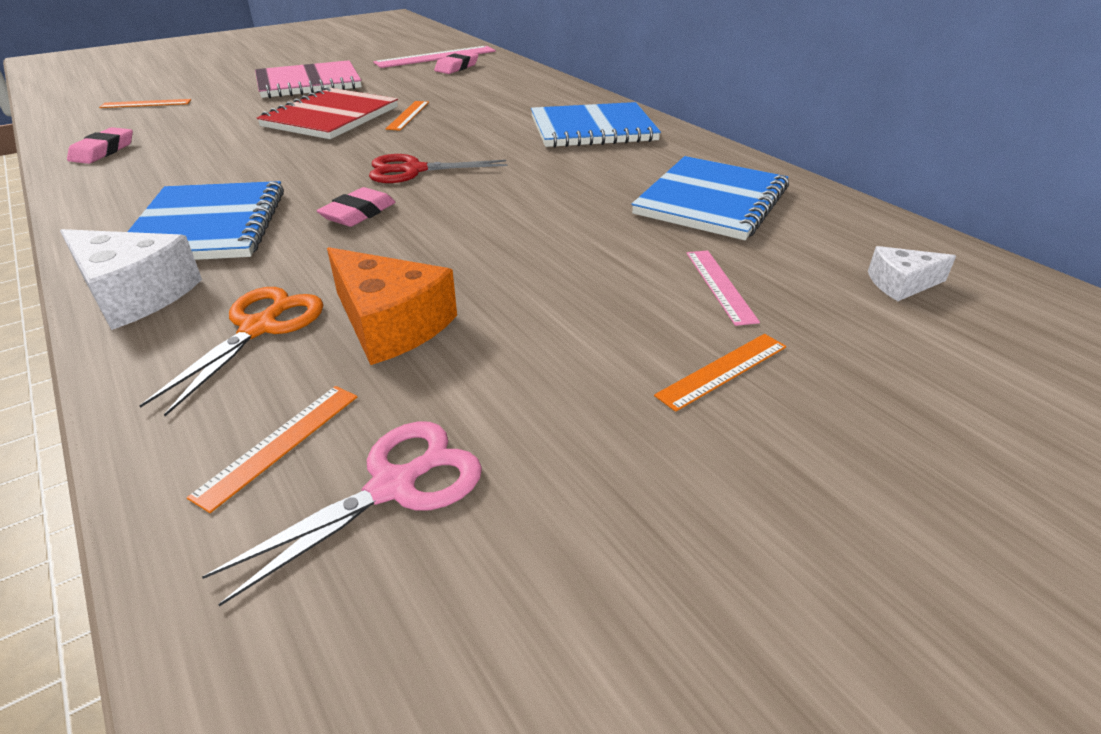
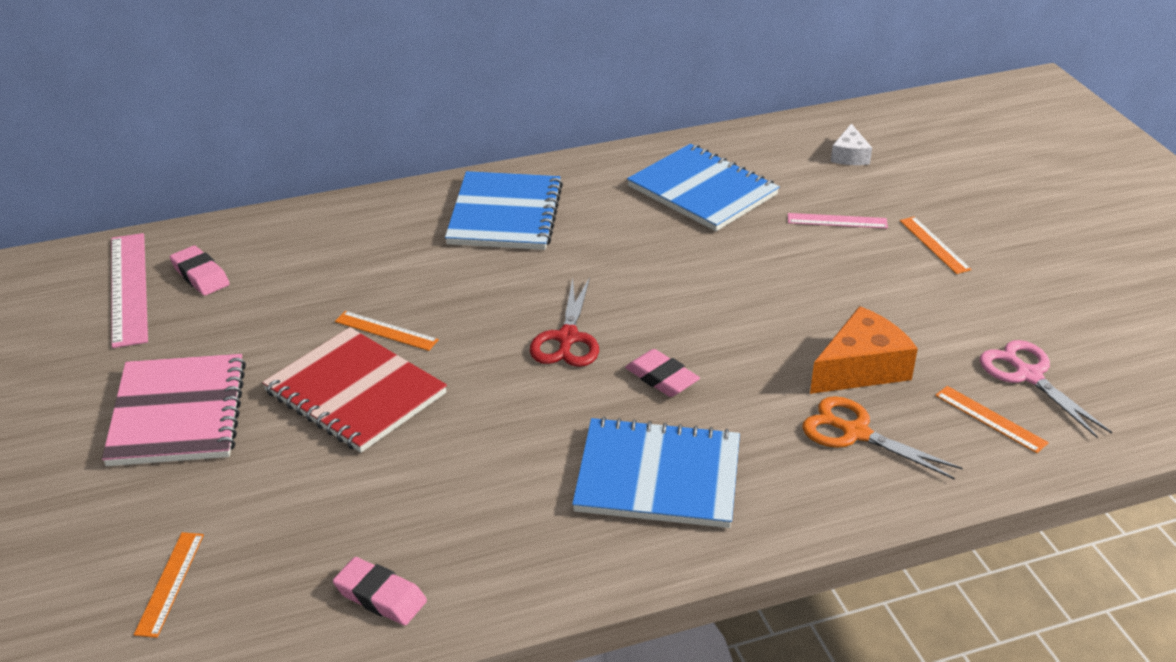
camera: 75 degrees left, 0 degrees up
white cheese [60,229,202,330] -> none

